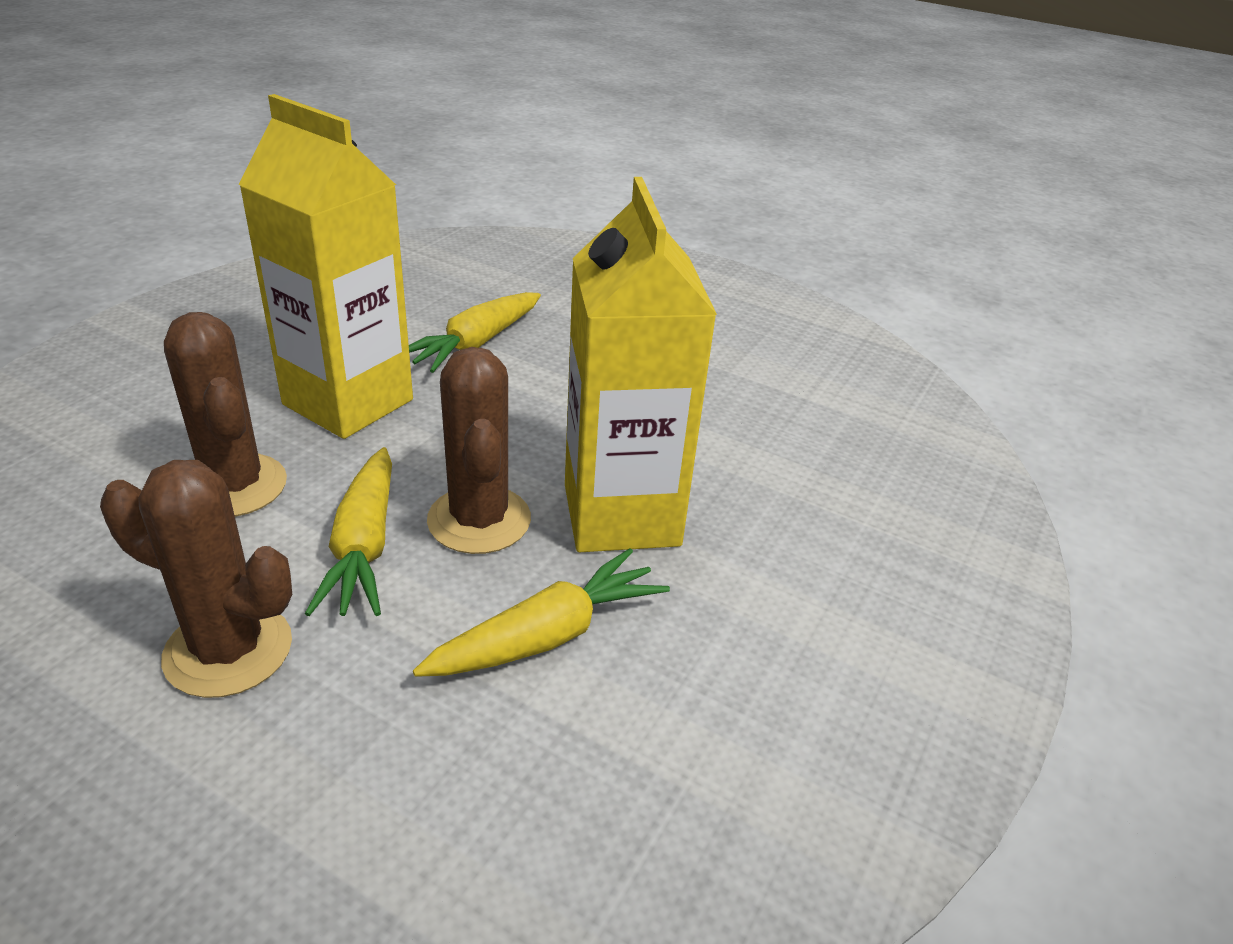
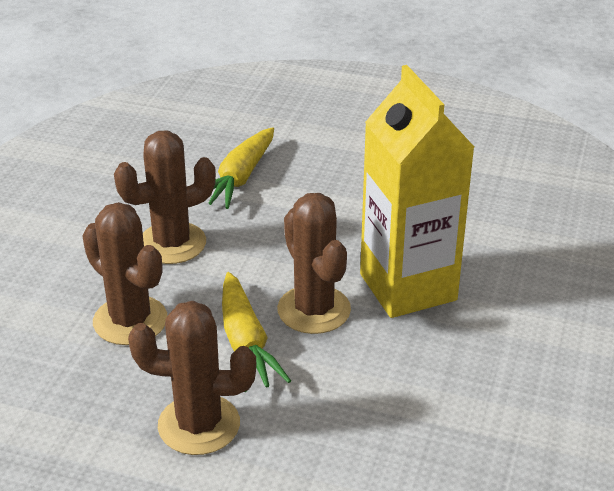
camera: 10 degrees left, 0 degrees up
yellow carton [238,94,413,439] -> brown cactus [114,130,216,264]
yellow carrot [413,548,670,677] -> none

